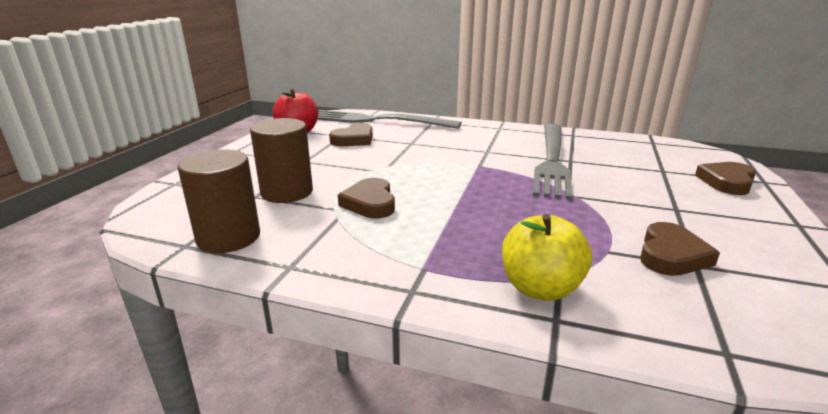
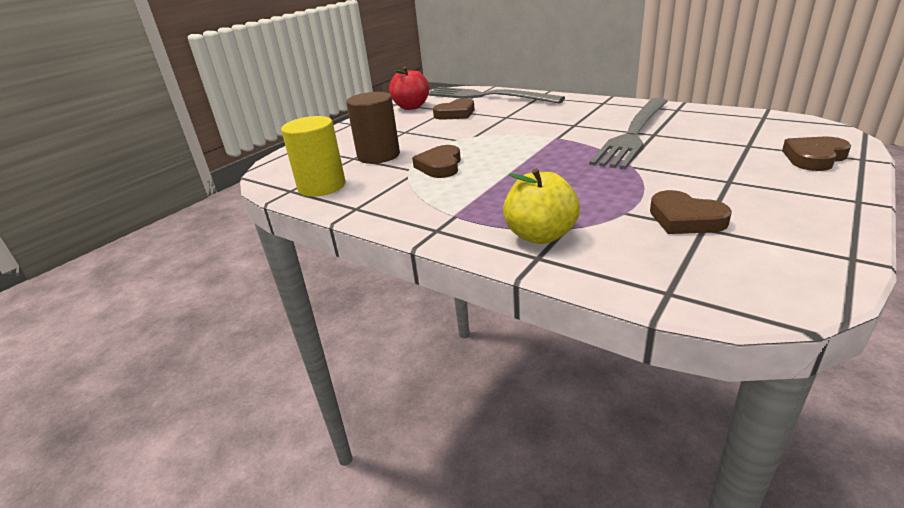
camera: 20 degrees right, 5 degrees up
brown cylinder [178,149,260,253] -> yellow cylinder [281,116,345,197]
brown heart [640,222,720,276] -> brown heart turned 90 degrees clockwise [650,190,732,234]

